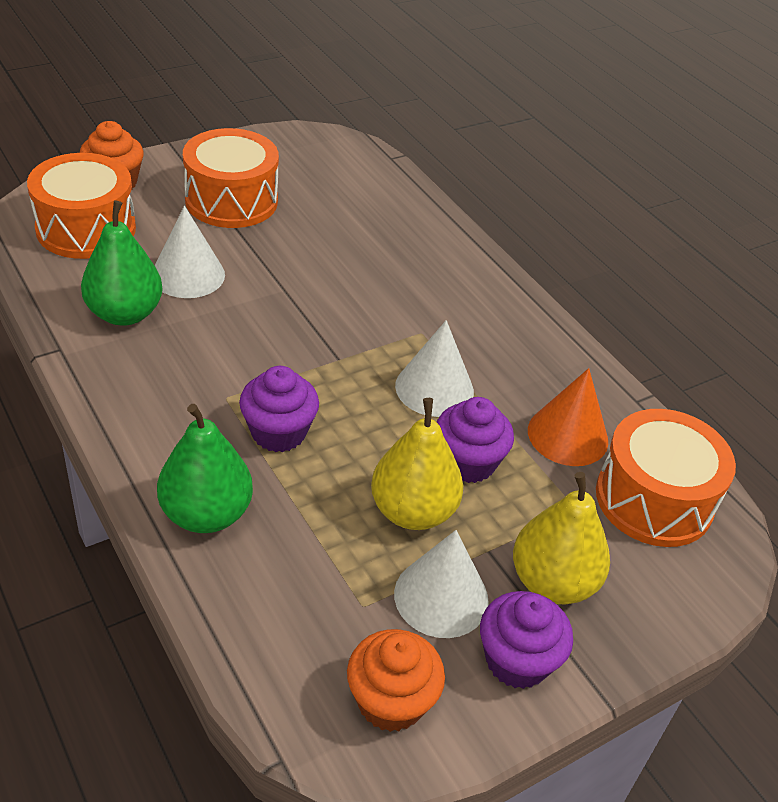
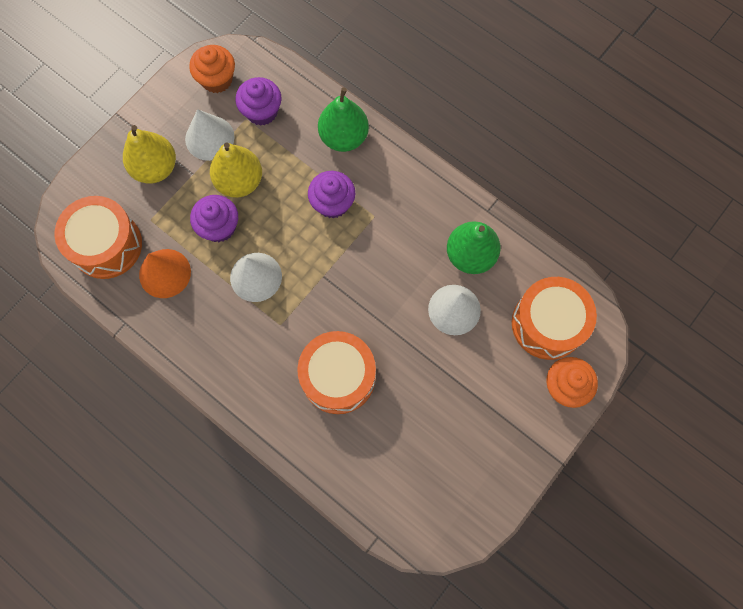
camera: 165 degrees right, 30 degrees up
orange drum [183,128,279,228] -> orange drum moved to [297,331,376,414]
purple cupcake [480,591,573,689] -> purple cupcake moved to [235,77,282,126]

